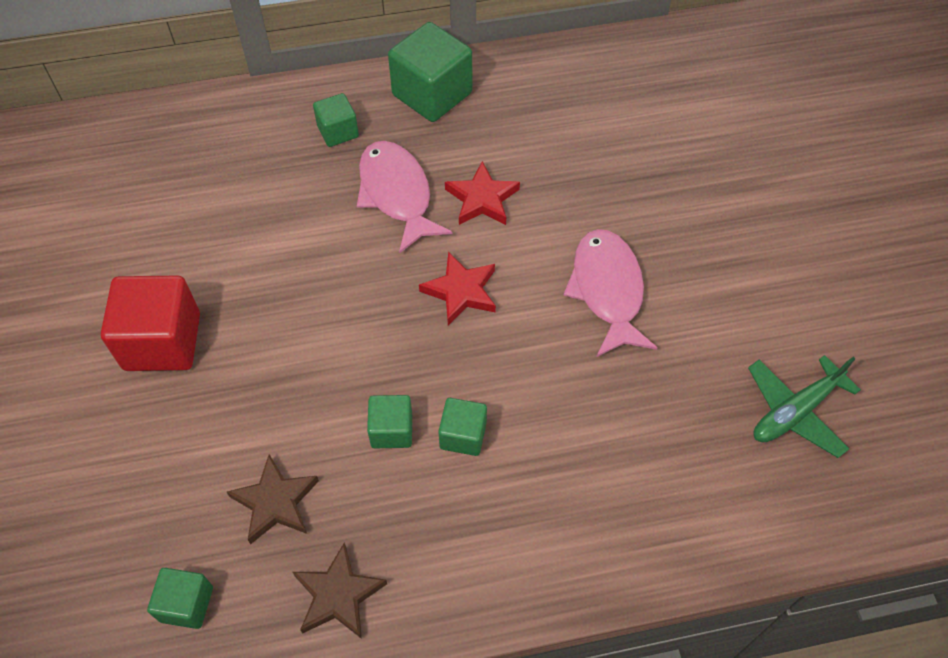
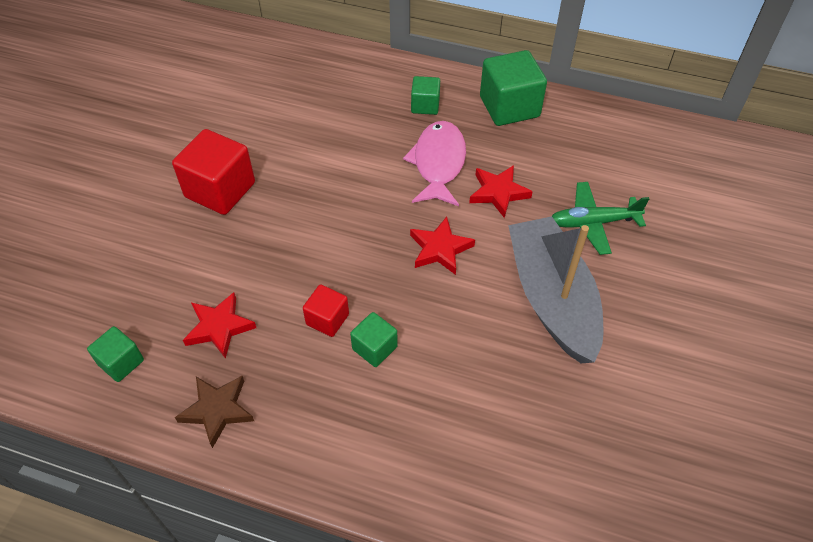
camera: 30 degrees right, 5 degrees down
brown star [227,454,319,544] -> red star [183,292,256,359]
green cube [367,395,412,448] -> red cube [303,284,349,337]
pink fish [563,229,657,357] -> grey boat [508,216,603,363]
green plane [748,355,861,458] -> green plane moved to [552,182,649,255]

